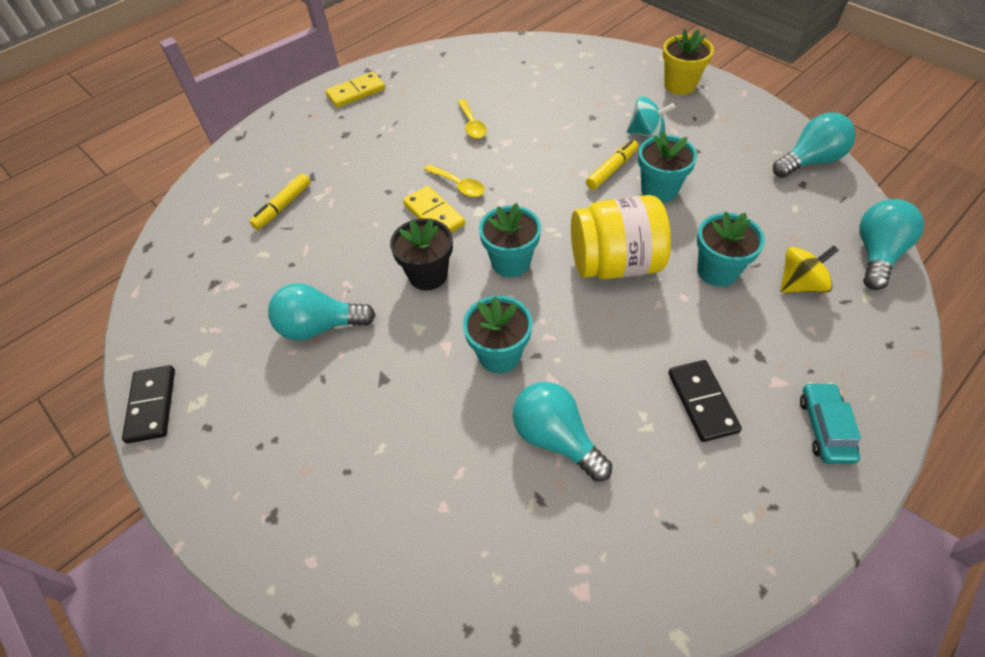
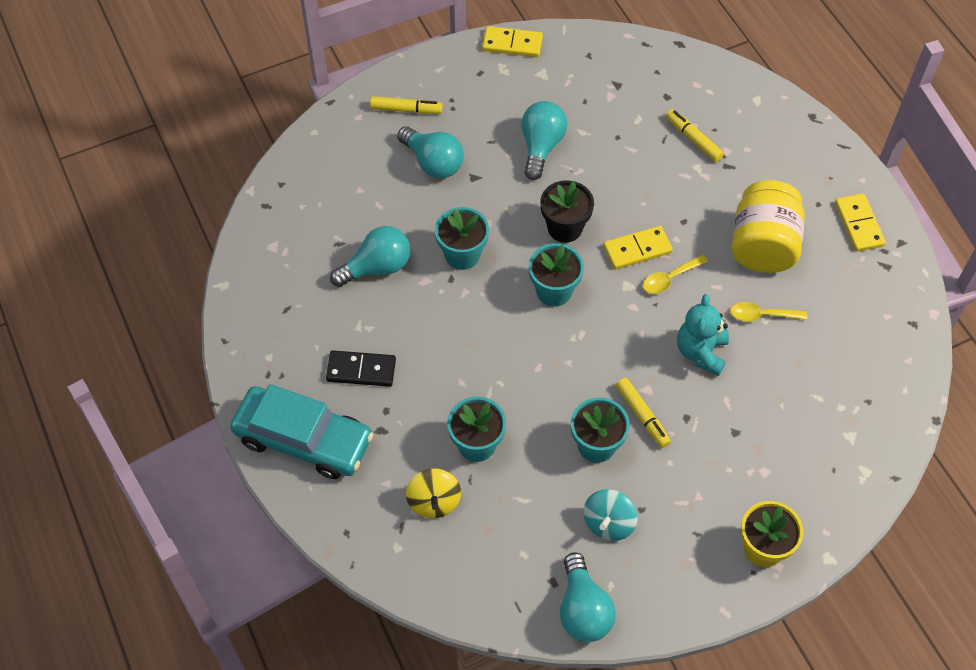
camera: 105 degrees right, 5 degrees up
black domino [122,365,175,443] -> yellow domino [482,26,543,57]
yellow jar [571,195,671,280] -> yellow jar moved to [732,180,805,273]
turquoise spinning top [627,96,675,138] -> turquoise spinning top moved to [584,489,637,541]
turquoise car [800,382,861,464] -> turquoise car [230,384,374,479], size x2.01
turquoise light bulb [859,199,924,290] -> turquoise light bulb moved to [397,126,464,179]
none -> yellow marker [370,96,443,114]
none -> turquoise teddy bear [677,294,729,376]

